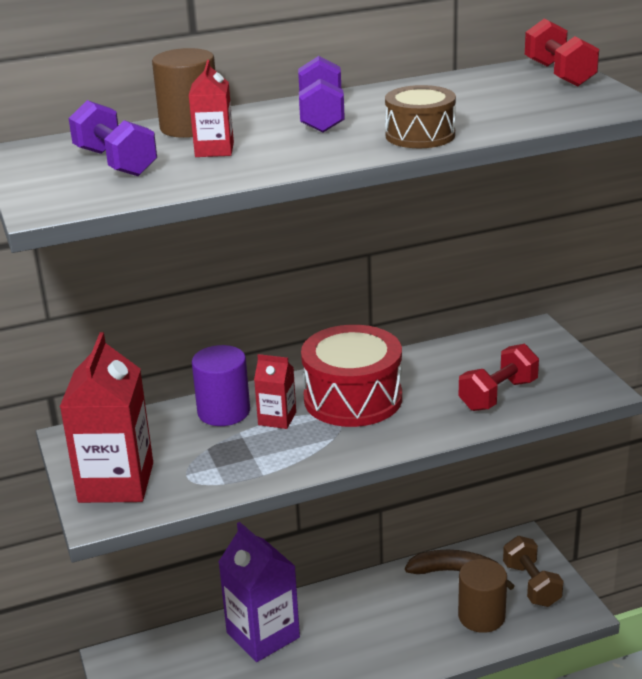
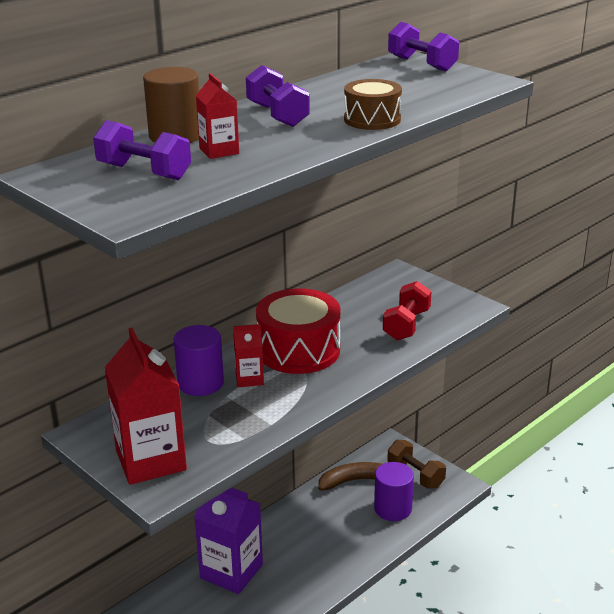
camera: 25 degrees left, 0 degrees up
brown cylinder [458,559,507,633] -> purple cylinder [374,462,414,521]
red dumbbell [525,18,599,86] -> purple dumbbell [388,22,459,72]

